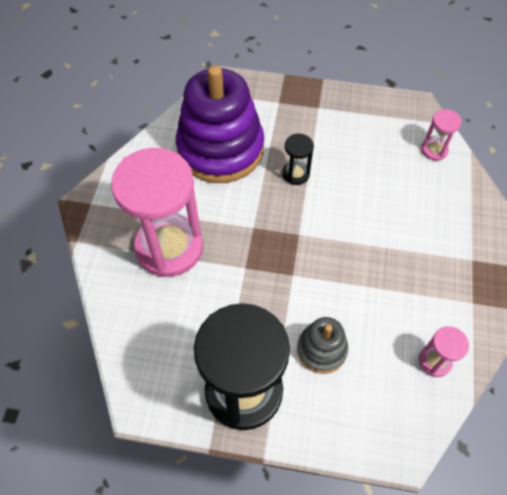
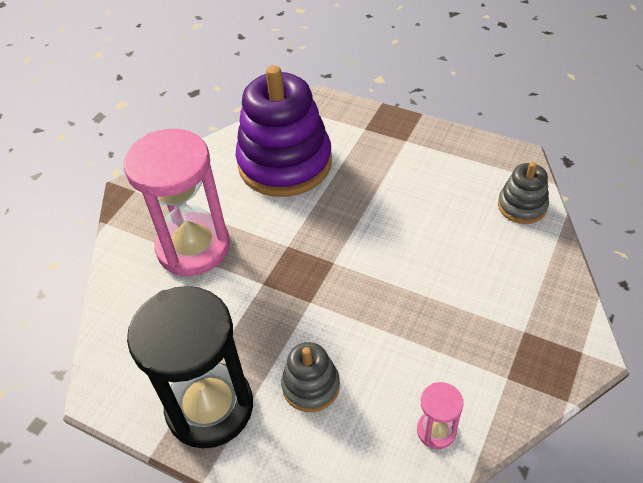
camera: 20 degrees right, 10 degrees down
black hourglass [283,134,314,185] -> none
pink hourglass [421,109,462,160] -> grey stacking toy [498,162,549,224]

